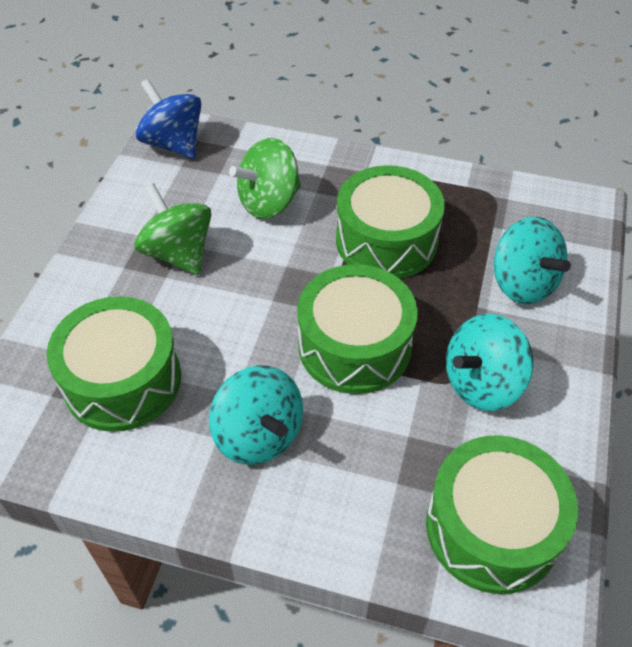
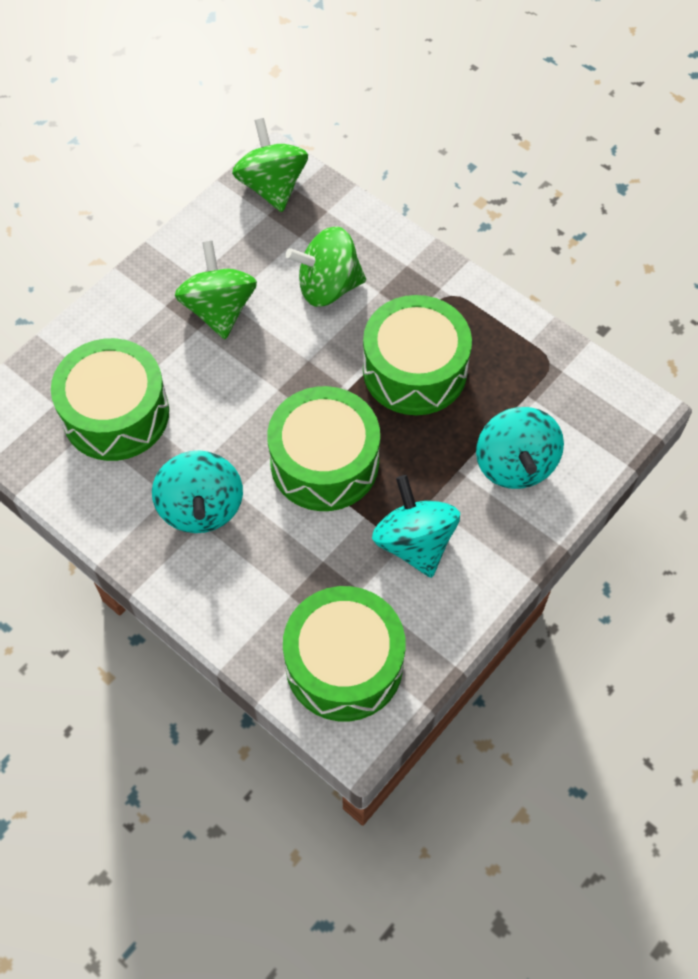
camera: 25 degrees right, 10 degrees up
blue spinning top [136,79,201,159] -> green spinning top [232,118,308,212]
turquoise spinning top [446,314,533,411] -> turquoise spinning top turned 75 degrees clockwise [372,475,460,578]

